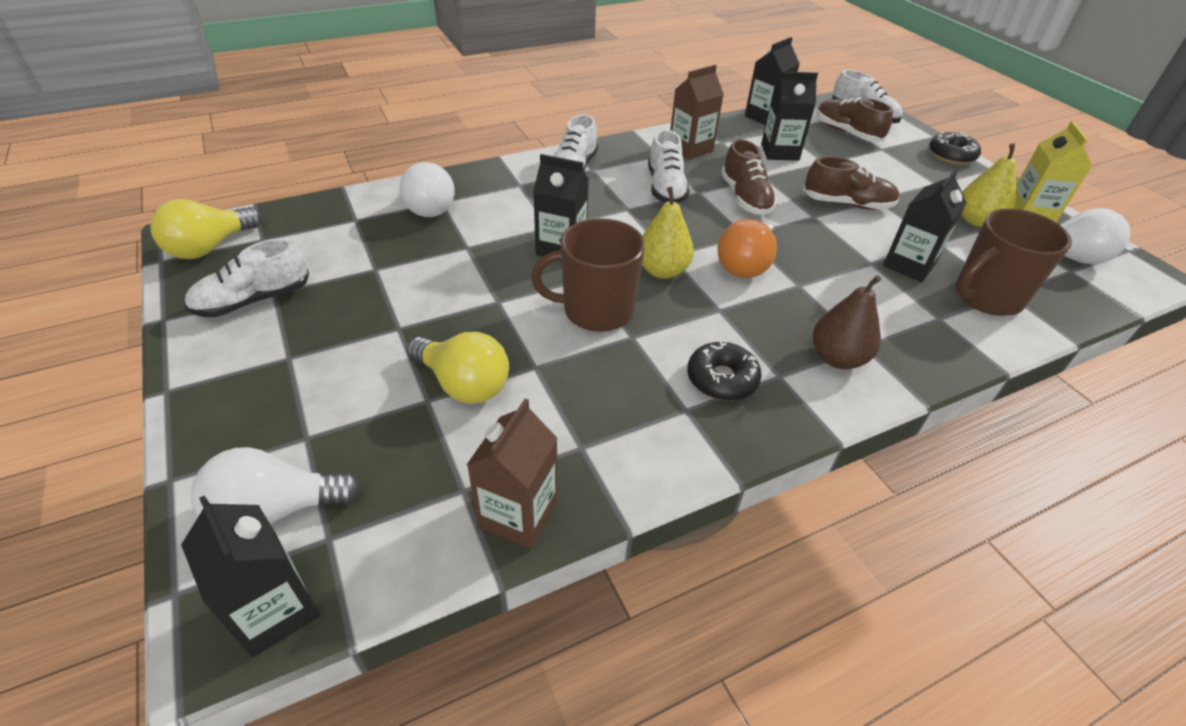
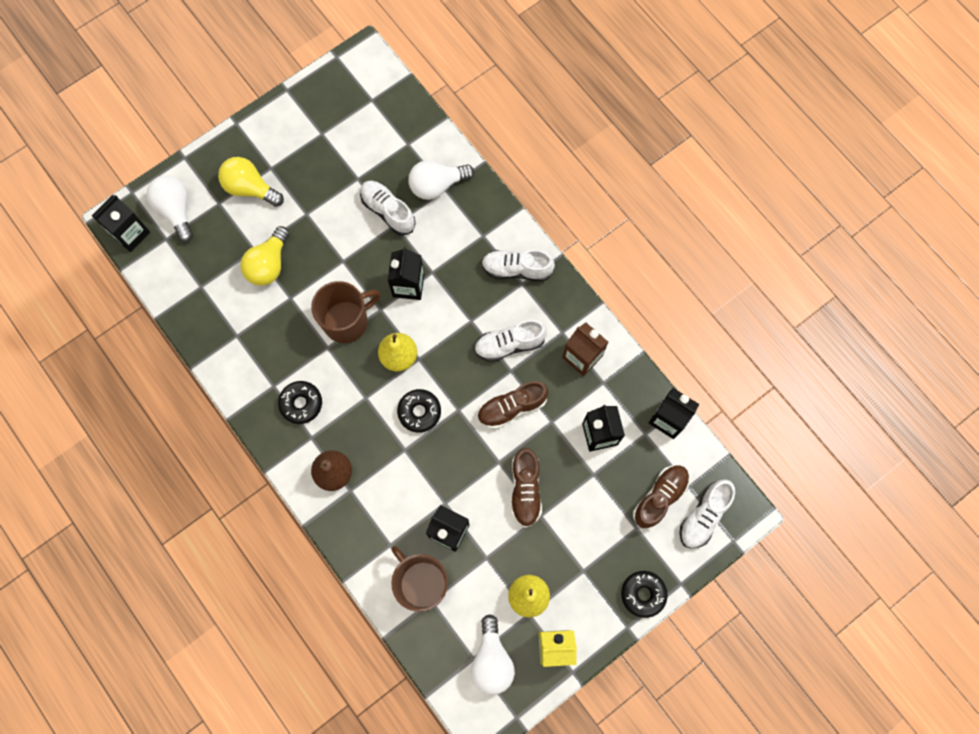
camera: 80 degrees right, 30 degrees up
yellow light bulb [150,199,262,259] -> yellow light bulb moved to [218,157,284,207]
white shoe [185,238,309,317] -> white shoe moved to [360,181,416,236]
brown carton [467,398,558,549] -> none
brown mug [531,218,645,332] -> brown mug turned 75 degrees clockwise [311,281,381,343]
orange light bulb [718,219,777,278] -> black donut [397,389,441,433]

